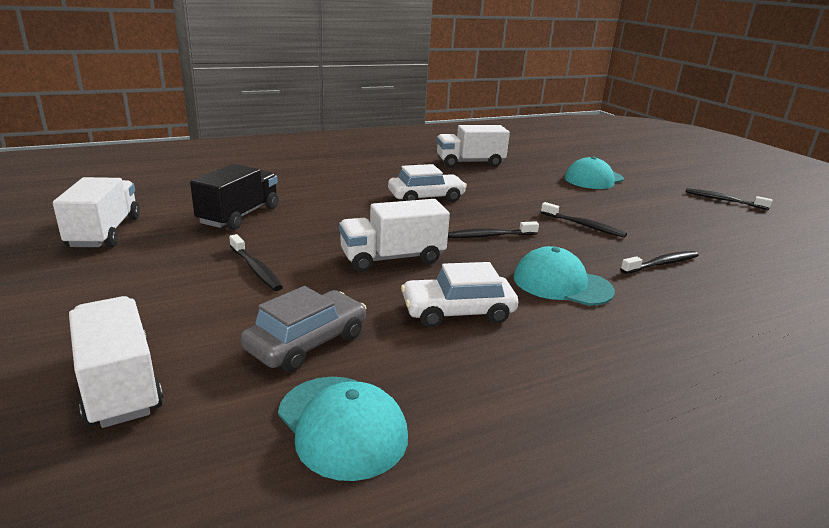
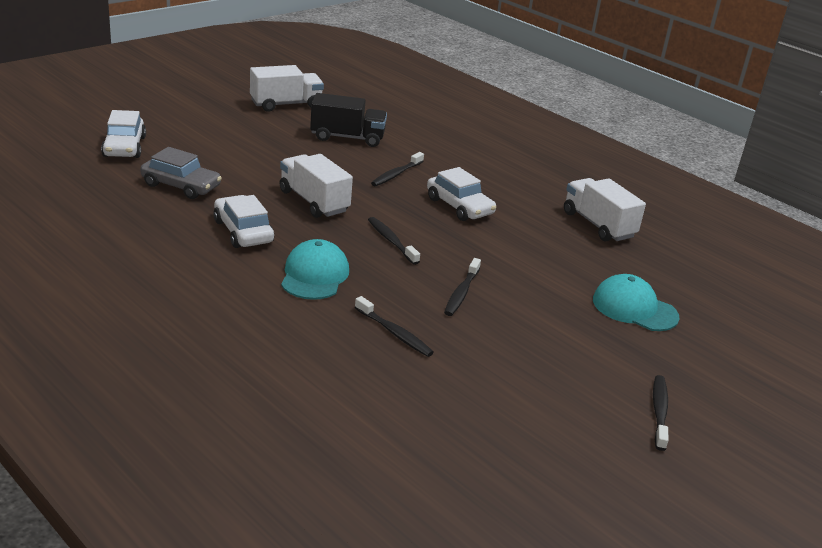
camera: 70 degrees right, 5 degrees up
white truck [69,296,163,428] -> white car [101,110,146,158]
black toothbrush [229,234,283,291] -> black toothbrush moved to [371,152,424,186]
turquoise cap [278,377,408,481] -> none

